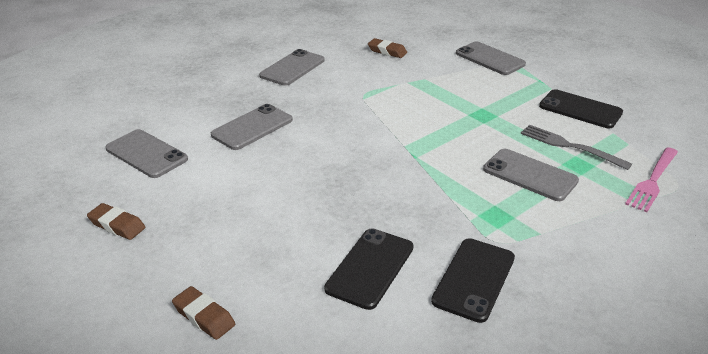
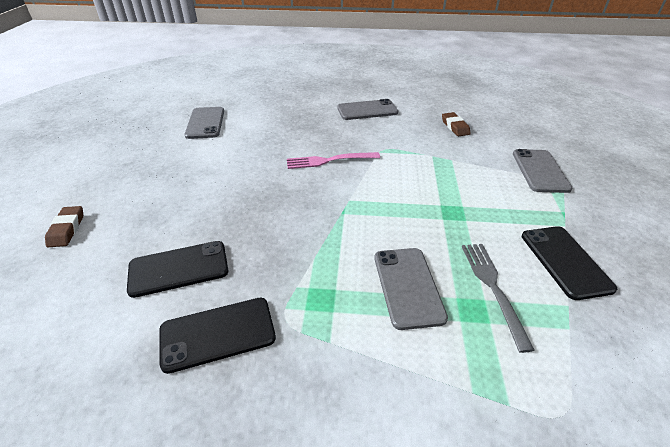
camera: 45 degrees right, 5 degrees up
brown eraser [87,203,145,240] -> none
grey phone [211,104,293,150] -> none
pink fork [625,147,678,212] -> pink fork moved to [287,152,380,169]

